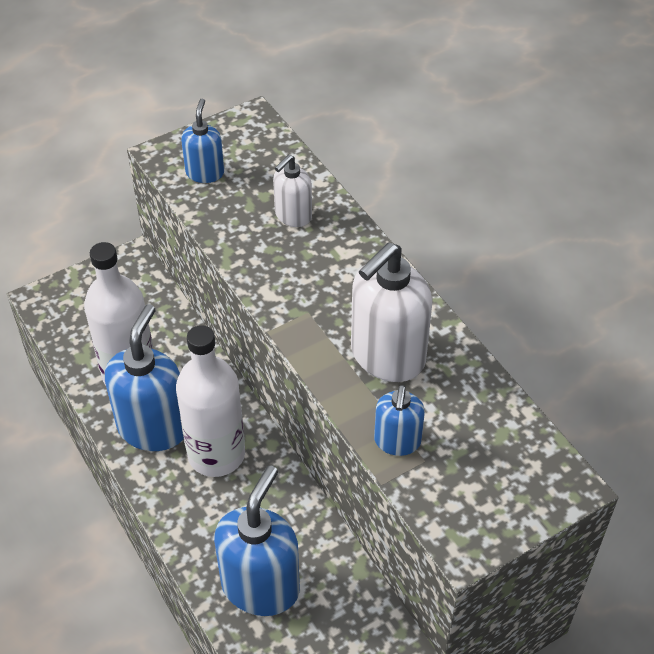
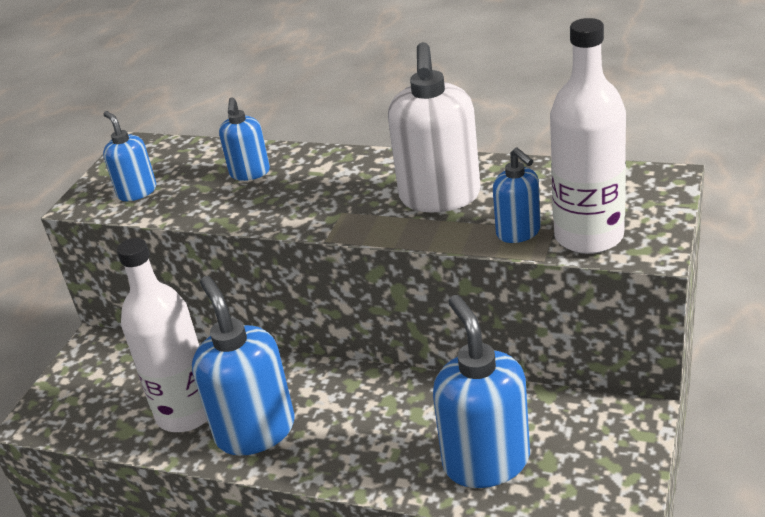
camera: 35 degrees left, 15 degrees down
white bottle [176,325,245,477] -> white bottle moved to [550,18,626,254]
white soap dispenser [273,155,312,227] -> blue soap dispenser [219,97,270,181]

